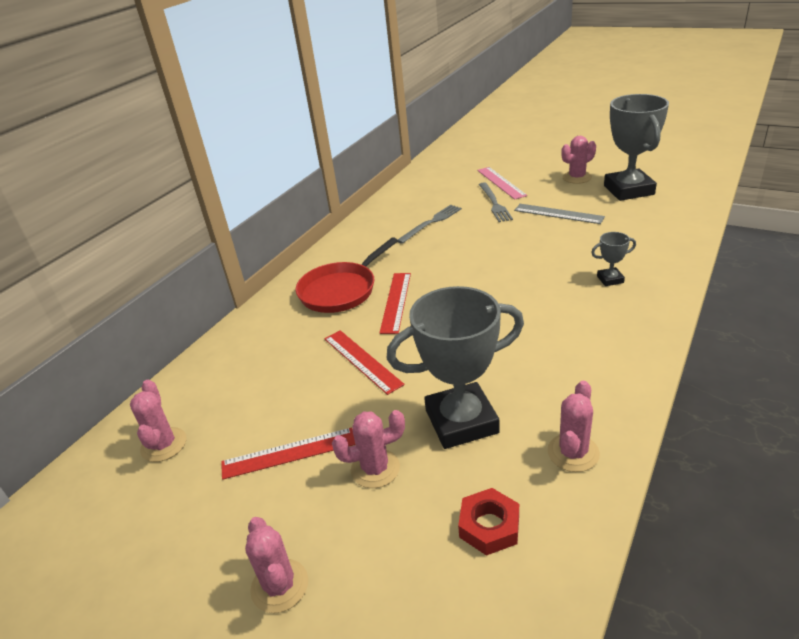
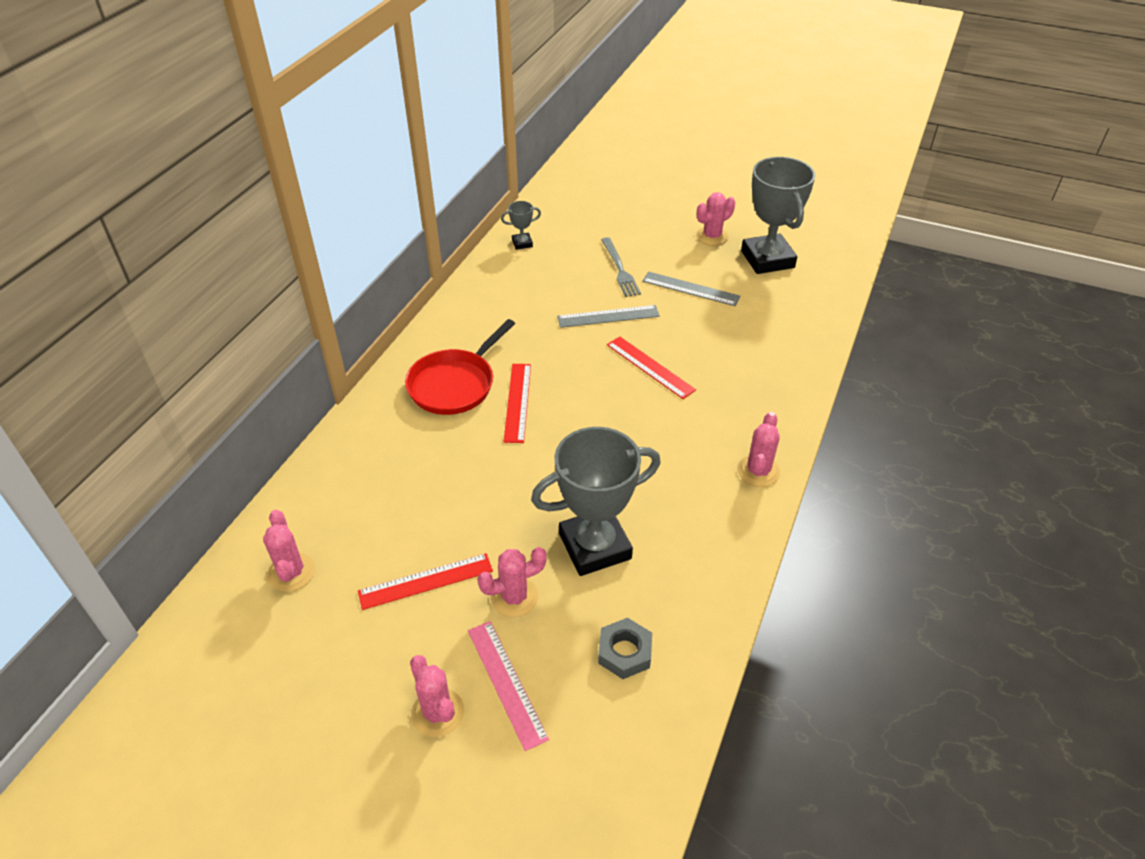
camera: 10 degrees left, 10 degrees up
red ruler [324,330,405,395] -> red ruler moved to [607,336,696,399]
grey fork [398,205,462,244] -> none
red nut [458,488,519,556] -> grey nut [598,618,652,679]
pink ruler [477,167,527,200] -> pink ruler moved to [468,621,549,751]
pink cactus [547,381,600,472] -> pink cactus moved to [737,412,780,487]
grey trophy [591,232,636,286] -> grey trophy moved to [501,201,541,250]
none -> grey ruler [557,305,660,328]

